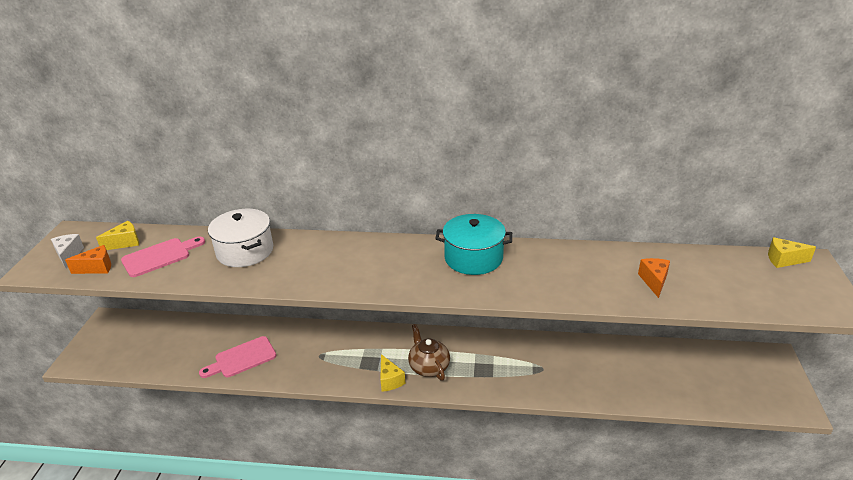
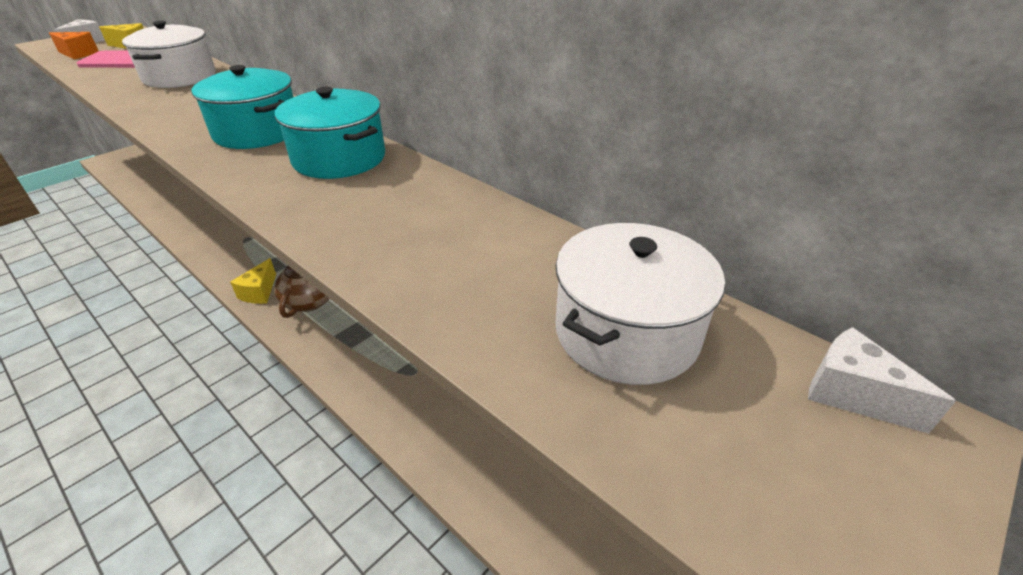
camera: 35 degrees right, 5 degrees up
pink cutting board [199,336,277,378] -> none
orange cheese [638,258,670,298] -> none
yellow cheese [768,237,816,268] -> white cheese [808,327,956,434]
none -> turquoise pot [191,65,293,149]
none -> white pot [555,223,725,385]

